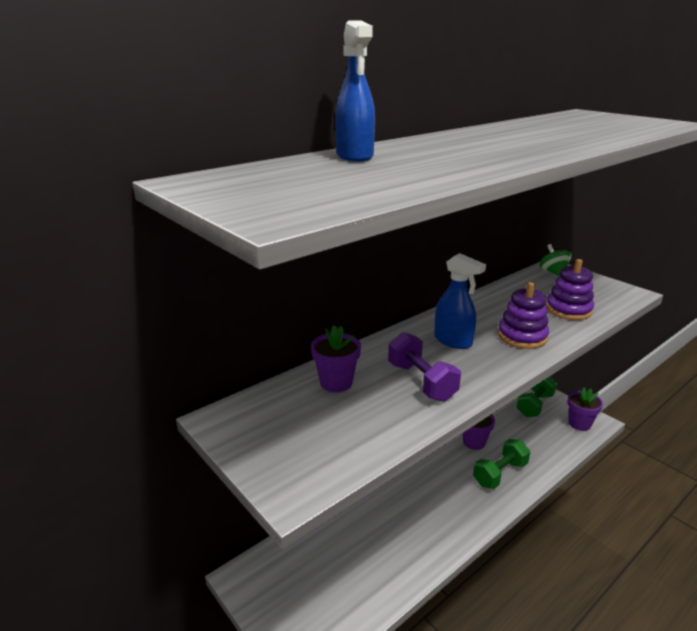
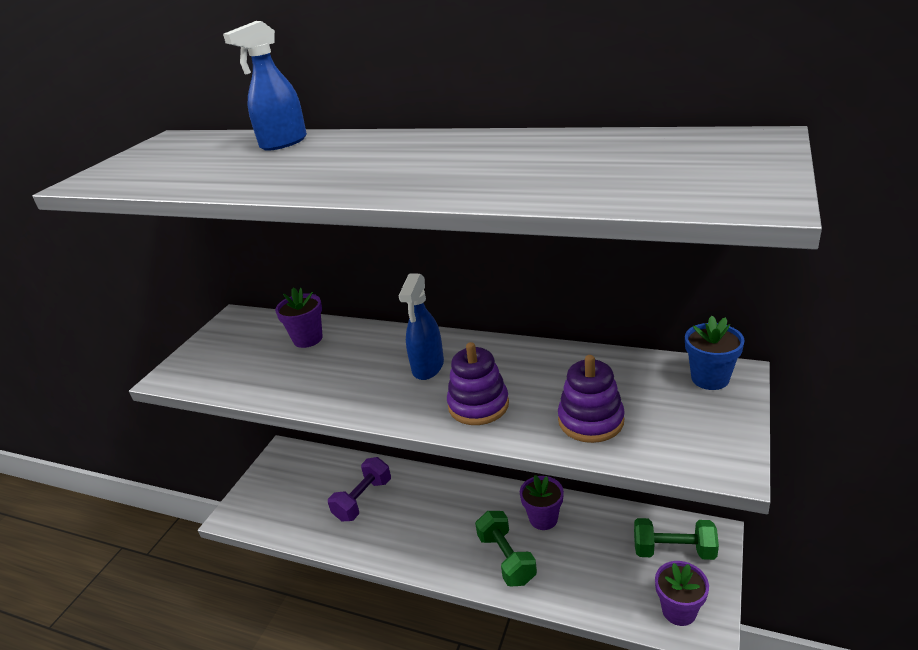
camera: 65 degrees right, 5 degrees up
purple dumbbell [388,332,461,402] -> purple dumbbell moved to [328,457,391,521]
green dumbbell [473,439,530,489] -> green dumbbell turned 45 degrees clockwise [475,511,537,587]
green spinning top [539,244,572,276] -> blue flower pot [685,316,745,390]

